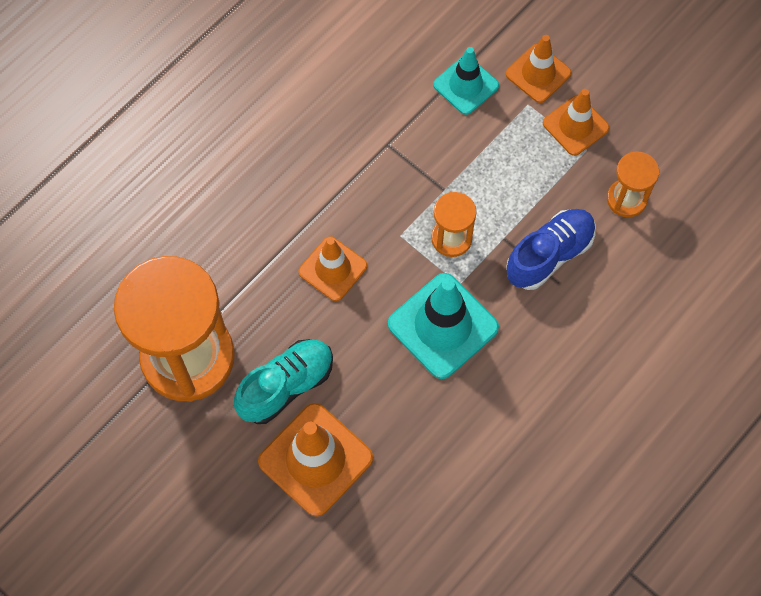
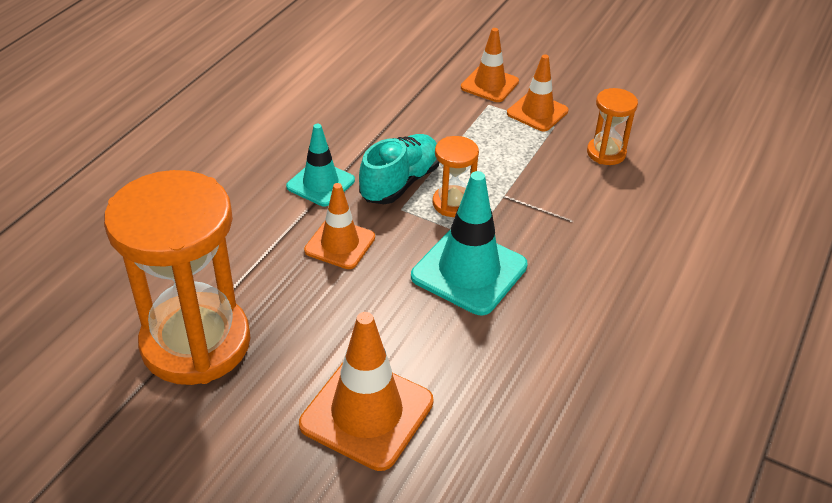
camera: 15 degrees left, 25 degrees down
turquoise shoe [234,339,333,424] -> turquoise shoe moved to [359,134,439,204]
turquoise traffic cone [433,47,499,115] -> turquoise traffic cone moved to [286,124,355,206]
blue shoe [506,209,596,290] -> none

